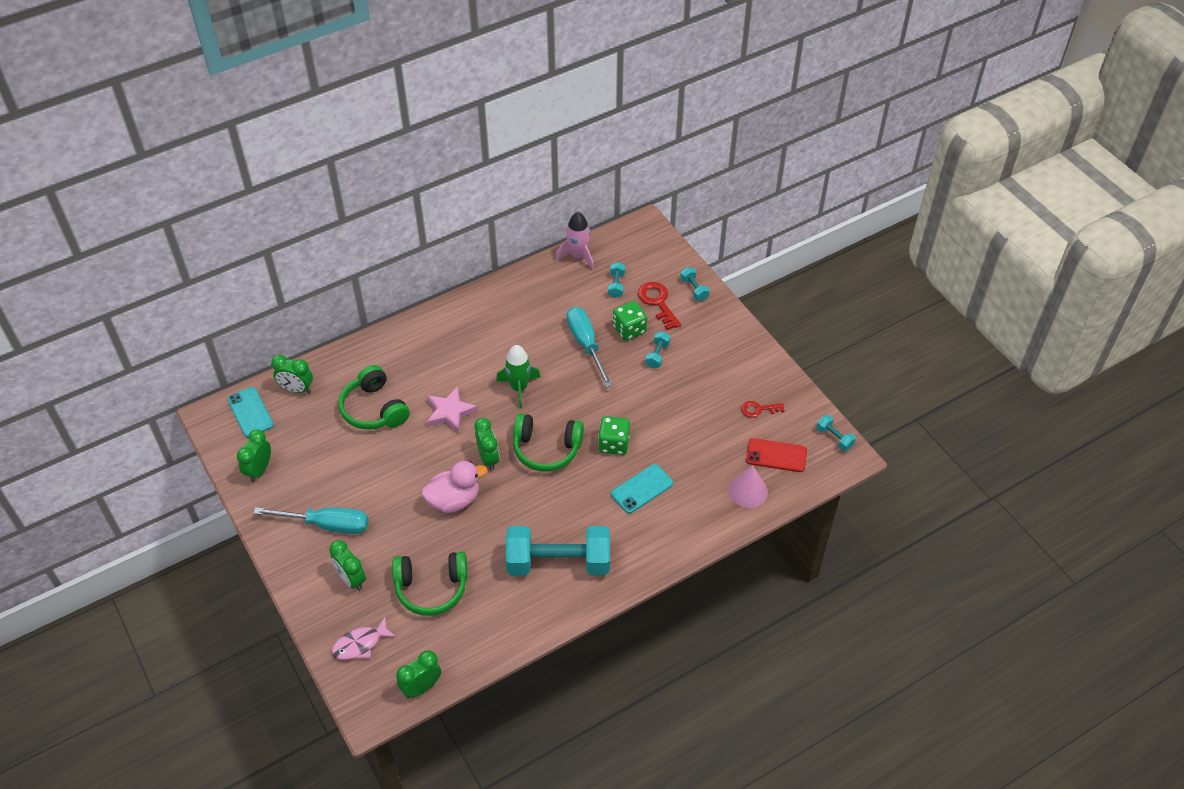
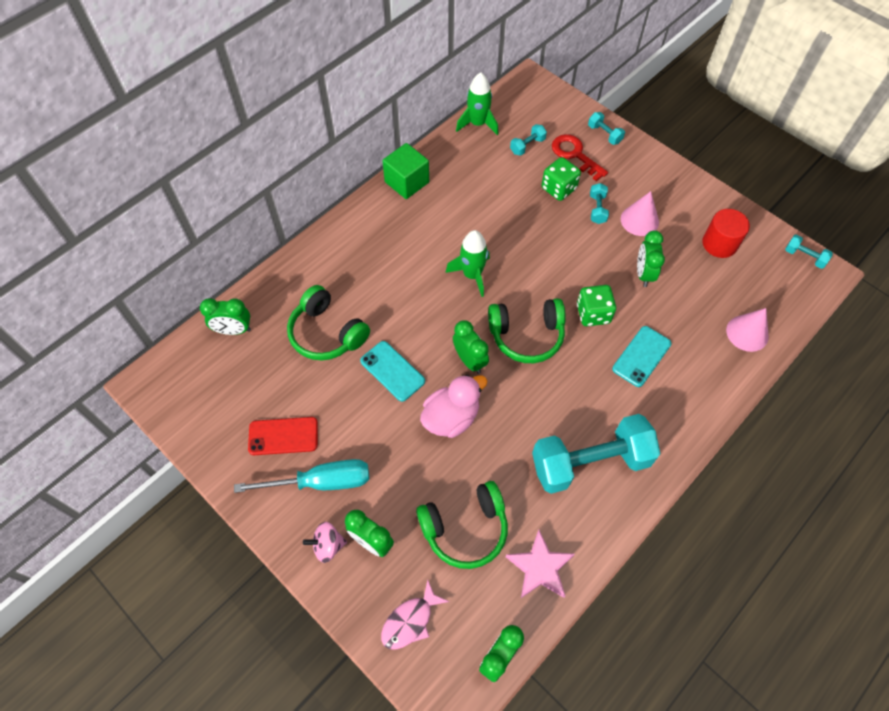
camera: 15 degrees left, 10 degrees up
turquoise phone [227,387,274,437] -> turquoise phone moved to [360,341,425,402]
green clock [237,429,271,482] -> green clock moved to [637,230,665,287]
pink star [426,386,478,433] -> pink star moved to [506,530,575,598]
pink rocket [555,212,594,270] -> green rocket [456,72,498,135]
turquoise screwdriver [567,307,613,387] -> none
turquoise dumbbell [608,262,625,298] -> turquoise dumbbell turned 60 degrees clockwise [510,124,547,156]
red key [741,401,785,418] -> red cylinder [702,209,750,258]
red phone [746,438,807,472] -> red phone moved to [248,417,318,455]
none -> pink spinning top [303,522,347,563]
none -> green cube [382,143,429,199]
none -> pink cone [621,191,659,236]

